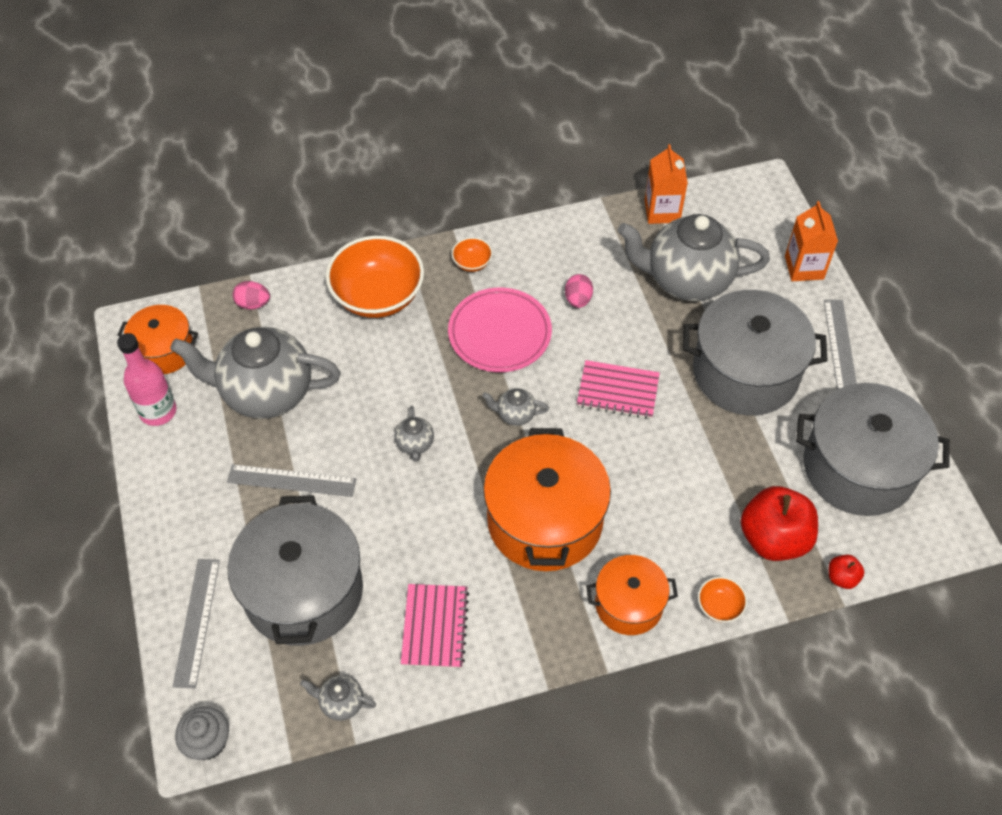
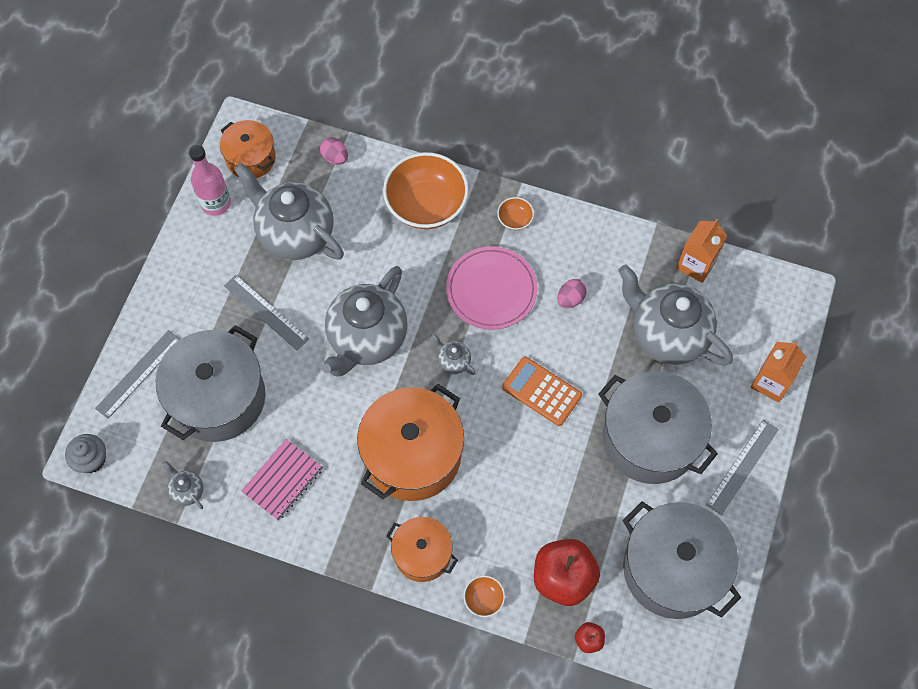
camera: 35 degrees right, 10 degrees up
grey teapot [395,406,434,462] -> grey teapot [322,266,408,377], size x2.44
pink notebook [577,360,660,419] -> orange calculator [502,356,582,426]

